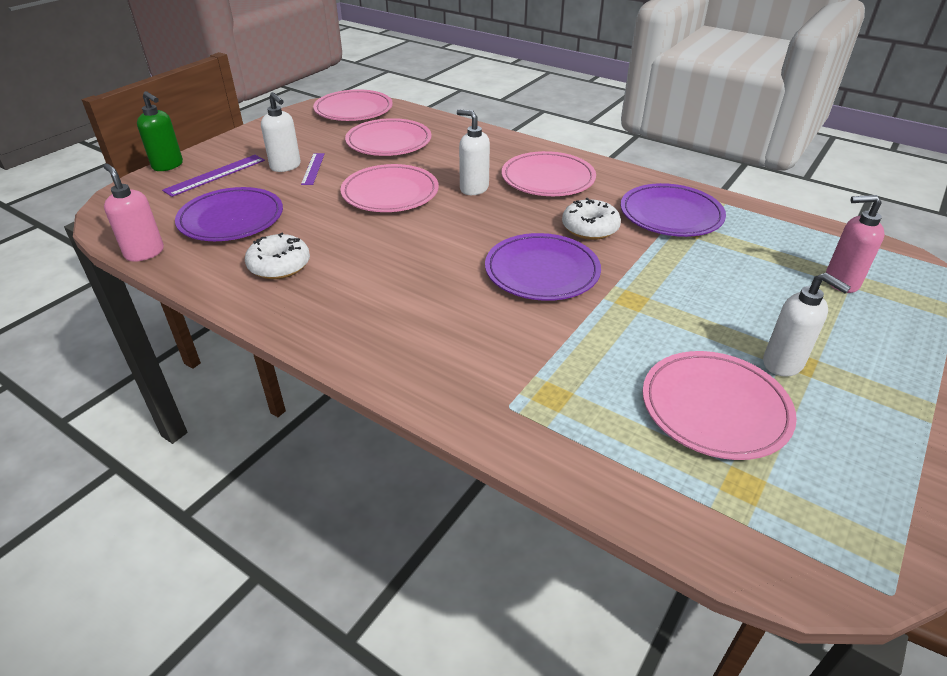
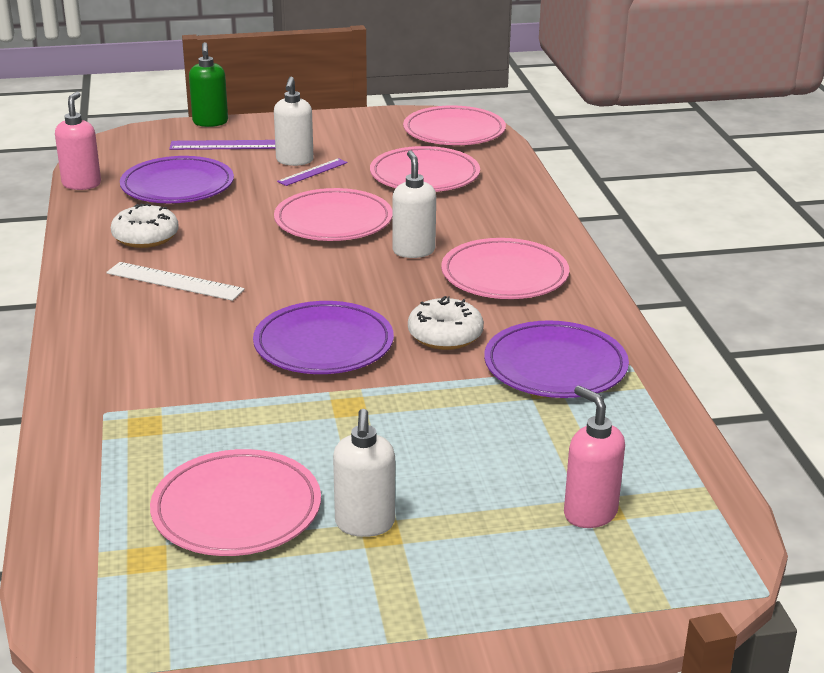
camera: 45 degrees right, 10 degrees down
none -> white ruler [106,262,245,301]

